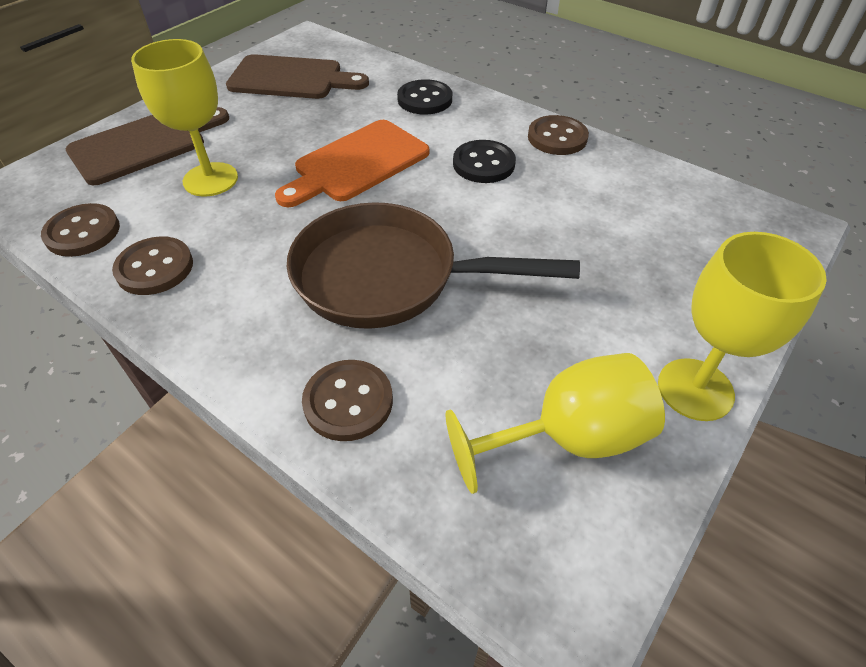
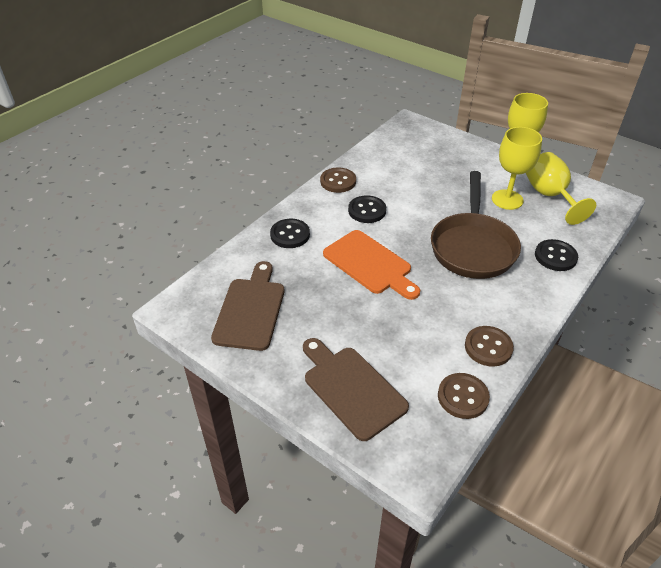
camera: 90 degrees left, 5 degrees down
yellow goblet [131,39,238,197] -> yellow goblet moved to [492,127,542,210]
brown button [302,360,393,441] -> black button [535,239,578,271]

